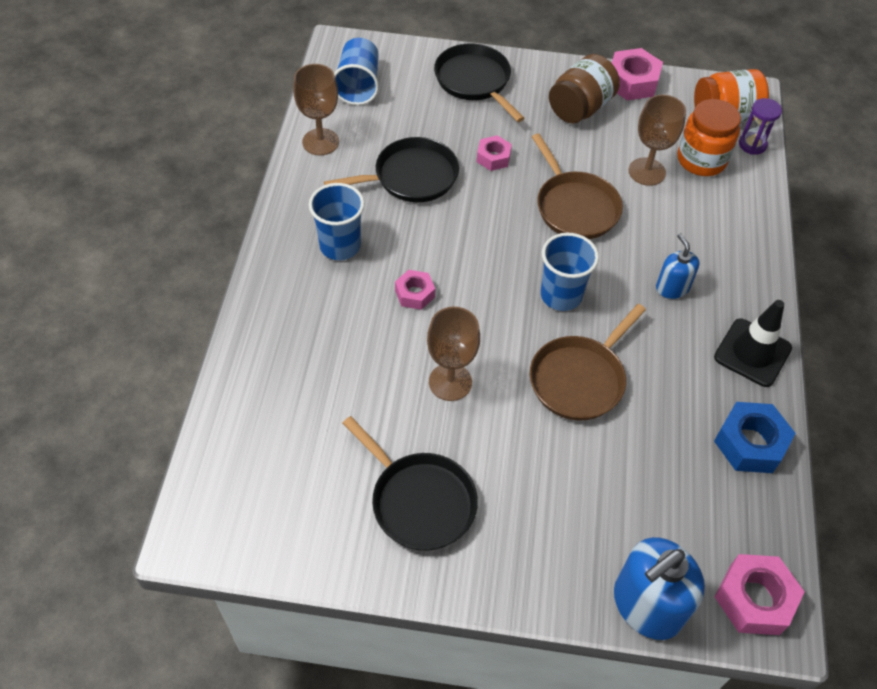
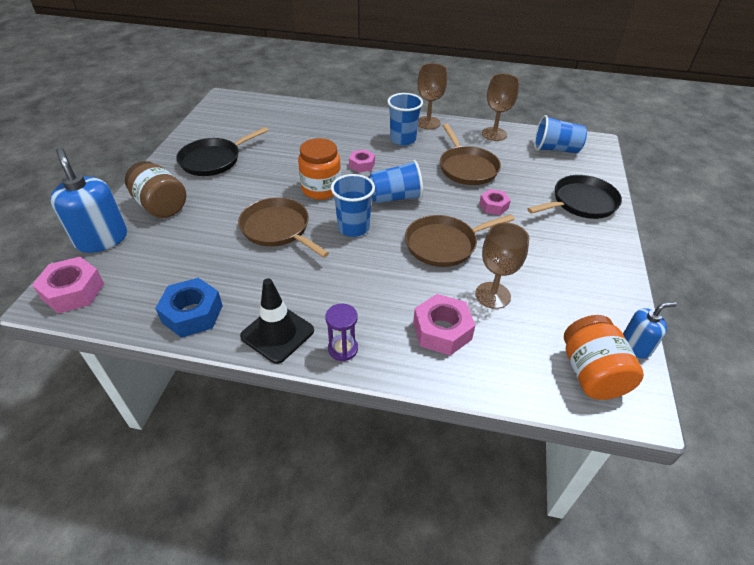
camera: 95 degrees right, 10 degrees down
black pan [324,137,459,202] -> brown pan [440,124,501,185]
brown goblet [427,307,480,401] -> brown goblet moved to [417,63,447,129]
brown jar [549,54,620,123] -> brown jar moved to [125,161,186,218]
pink nut [612,48,663,100] -> pink nut moved to [413,294,476,356]
blue soap dispenser [656,233,700,299] -> blue soap dispenser moved to [623,302,677,359]
orange jar [677,99,741,176] -> orange jar moved to [298,138,341,200]
purple hourglass [739,98,782,155] -> purple hourglass moved to [325,304,358,361]
none -> blue cup [368,160,423,203]

